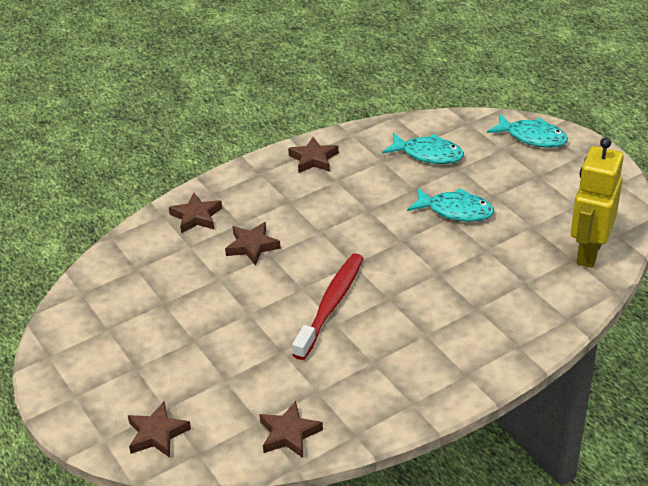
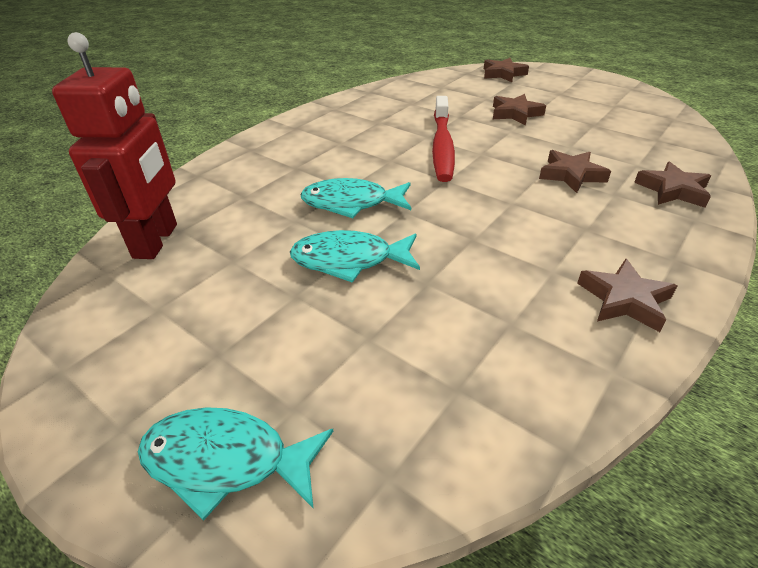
camera: 160 degrees right, 0 degrees up
brown star [259,401,323,458] -> brown star moved to [493,94,546,125]
turquoise fish [382,133,464,164] -> turquoise fish moved to [300,178,411,218]
yellow robot [571,137,624,268] -> red robot [52,32,177,259]

